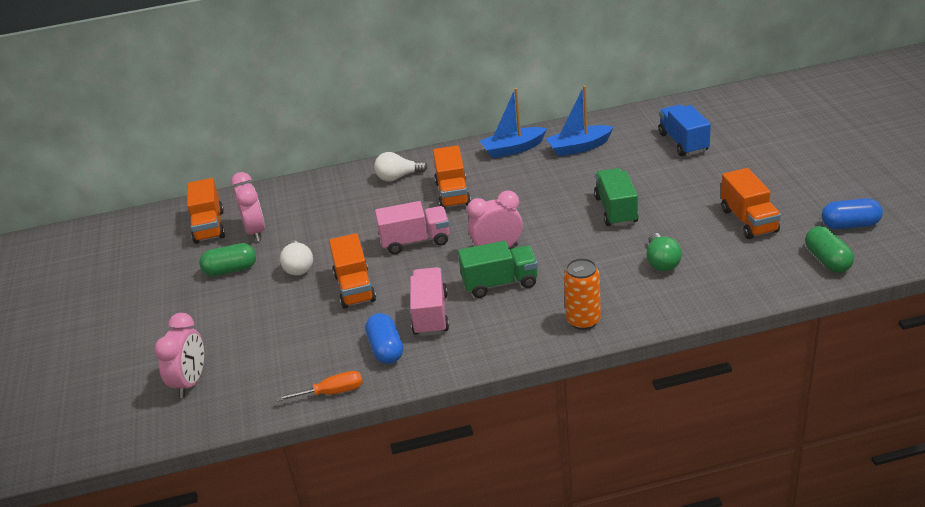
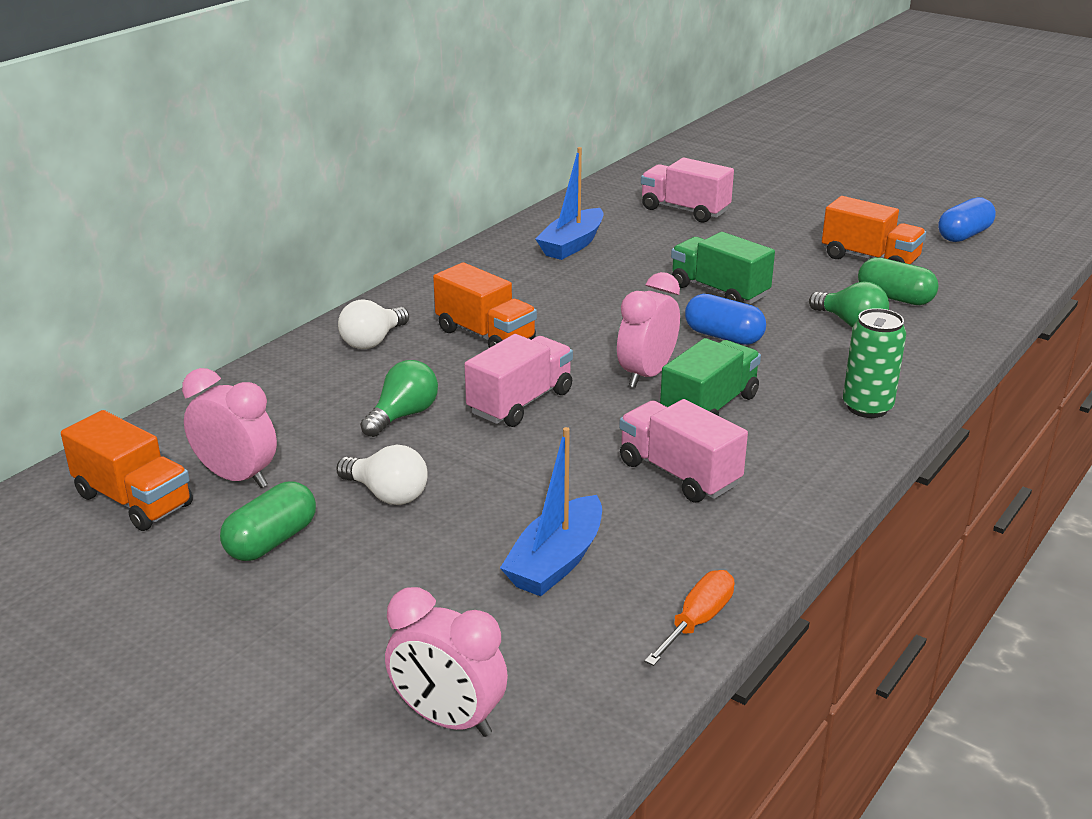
camera: 45 degrees left, 5 degrees down
pink clock [154,313,204,398] -> pink clock turned 150 degrees clockwise [385,587,508,737]
orange truck [329,233,376,309] -> none
blue capsule [365,313,403,364] -> blue capsule moved to [685,294,766,345]
blue boat [480,88,547,158] -> blue boat moved to [500,427,602,596]
orange can [564,258,601,330] -> green can [843,308,906,418]
blue truck [658,105,711,156] -> pink truck [641,158,734,222]
green capsule [805,226,854,273] -> green capsule moved to [858,257,939,305]
none -> green light bulb [360,360,438,437]

